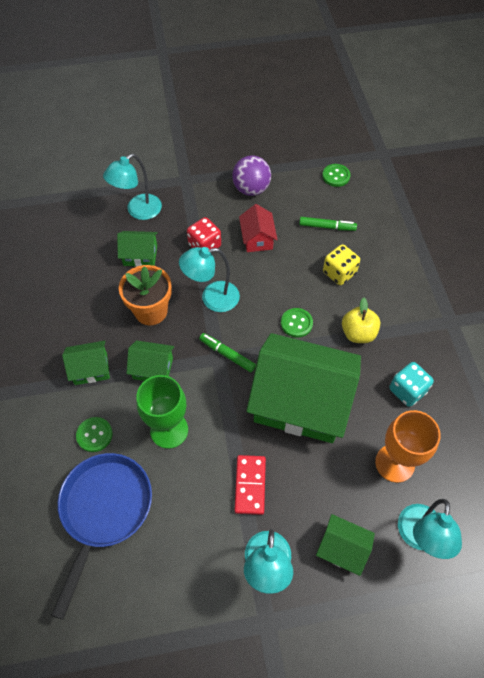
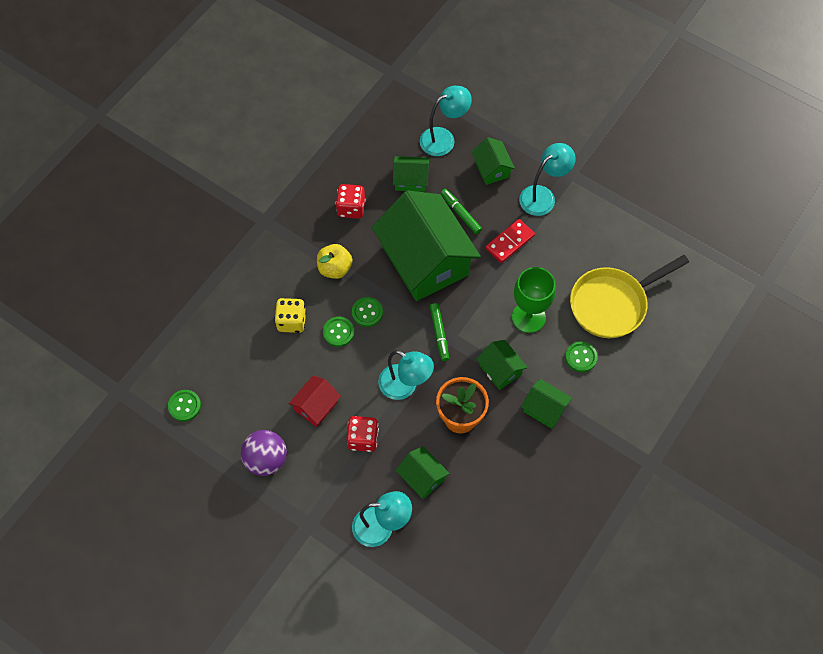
camera: 135 degrees left, 5 degrees up
blue pan [51,453,152,620] -> yellow pan [570,255,689,338]
green marker [299,217,357,231] -> green marker moved to [441,189,482,234]
orange goblet [375,410,441,483] -> green house [393,156,429,192]
turquoise dice [389,362,434,407] -> red dice [336,184,366,219]
none -> green button [323,317,354,347]

